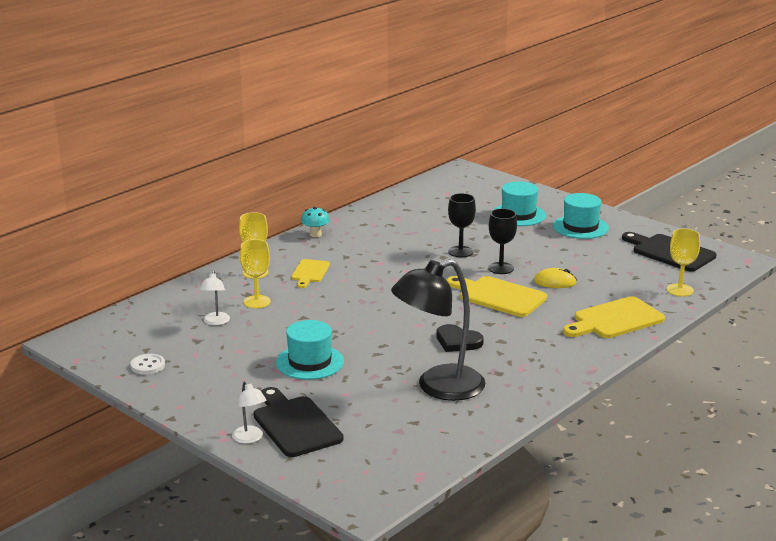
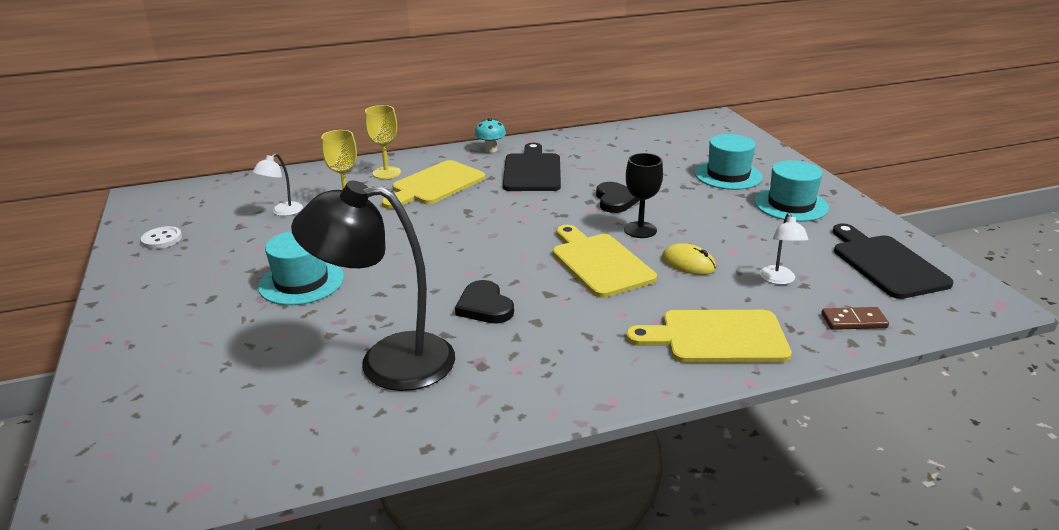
camera: 30 degrees right, 5 degrees up
white lamp [232,381,266,444] -> white lamp moved to [760,213,808,285]
black cutting board [254,387,343,457] -> black cutting board moved to [503,143,561,191]
yellow cutting board [291,259,330,288] -> yellow cutting board [382,160,485,209], size x1.68
black goblet [448,193,476,257] -> black heart [596,182,640,213]
yellow goblet [667,229,700,297] -> brown domino [821,307,889,330]

